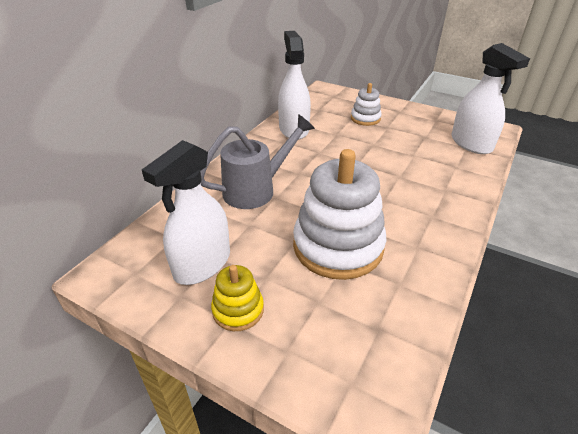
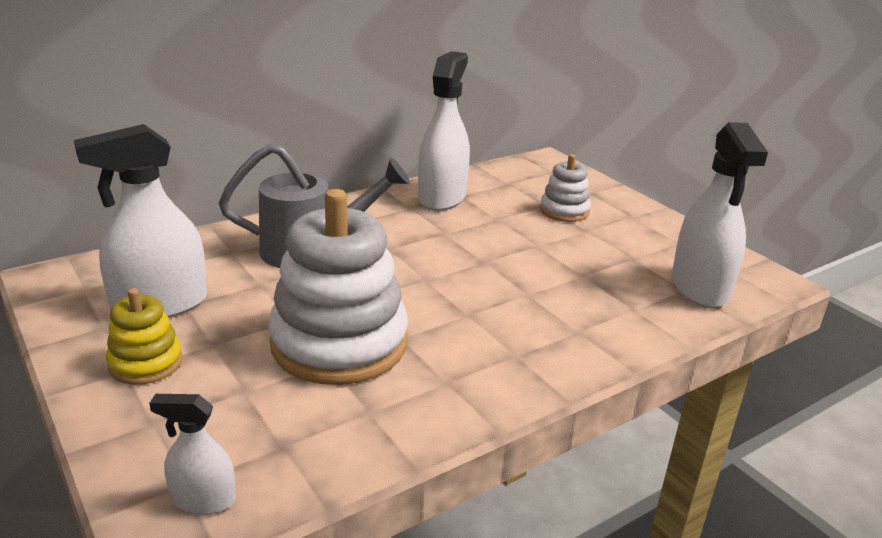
camera: 25 degrees right, 10 degrees down
none -> white spray bottle [149,394,236,515]

